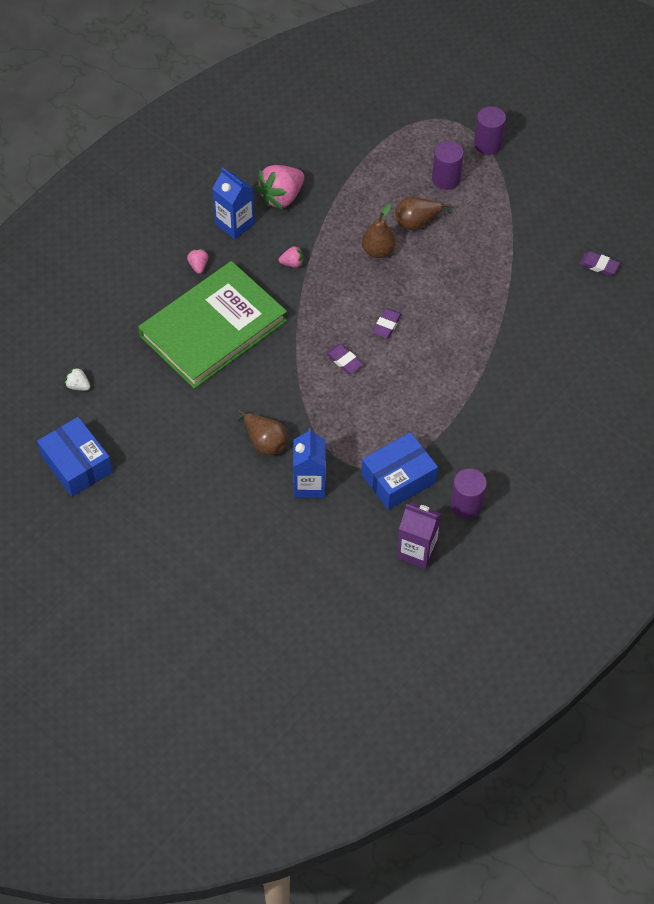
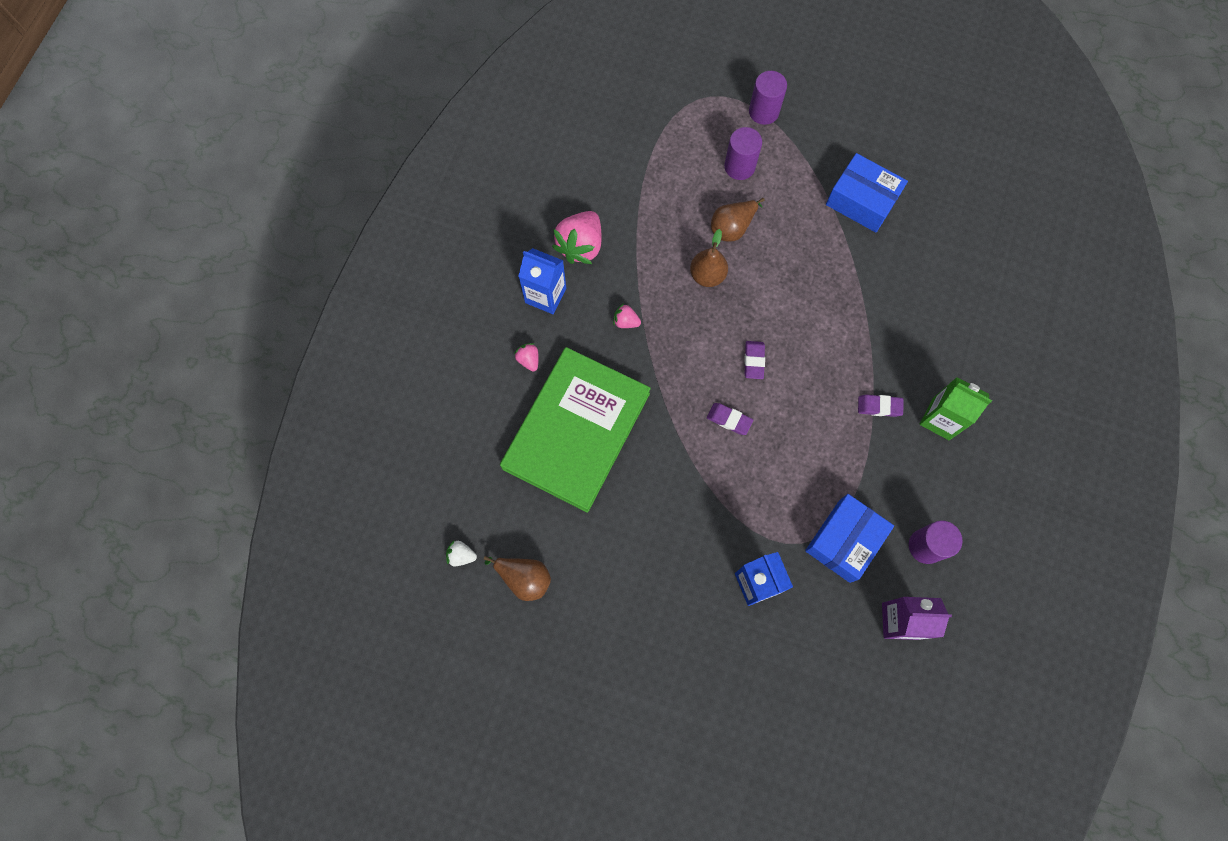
camera: 20 degrees left, 15 degrees up
blue box [37,417,112,497] -> blue box moved to [826,153,908,232]
brown pear [237,410,287,455] -> brown pear moved to [484,556,551,601]
pink strawberry [279,245,304,268] -> pink strawberry turned 135 degrees counterclockwise [613,303,641,328]
purple eraser [579,251,620,276] -> purple eraser moved to [858,395,903,417]
none -> green carton [920,377,992,440]

